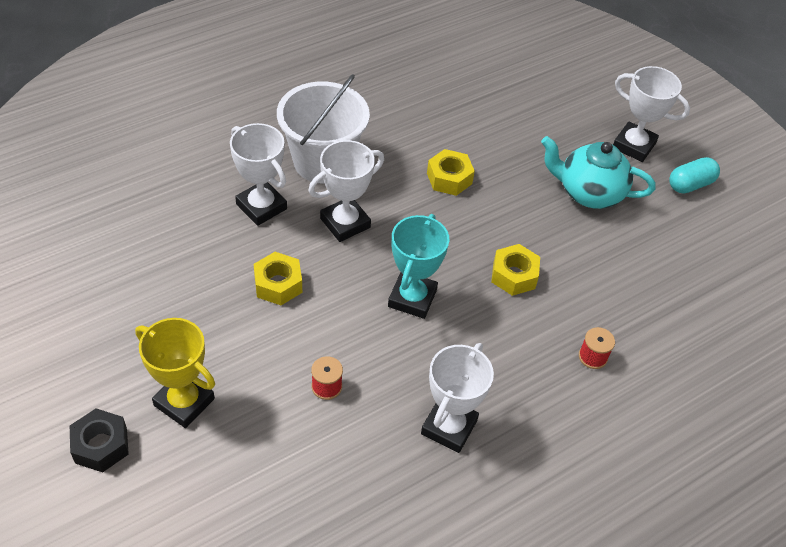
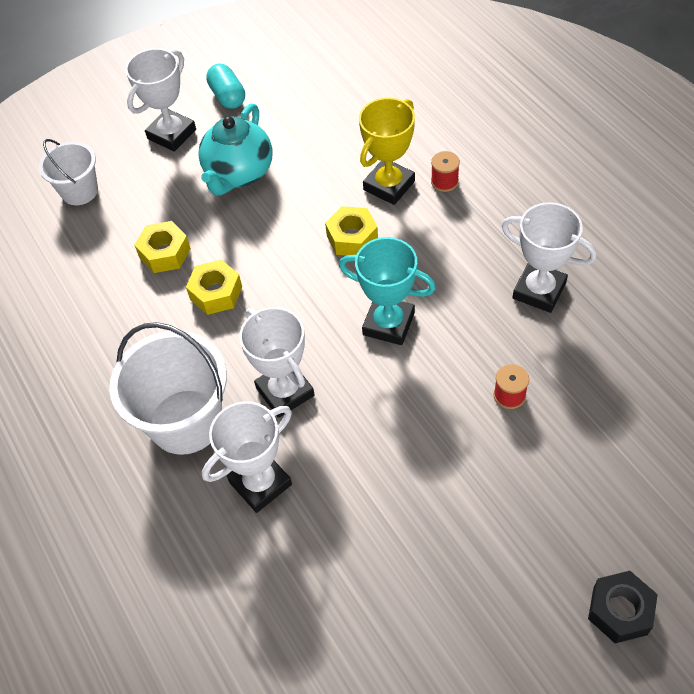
camera: 80 degrees left, 5 degrees up
yellow trophy [135,318,215,428] -> yellow trophy moved to [359,98,415,205]
yellow nut [254,252,302,305] -> yellow nut moved to [135,221,191,273]
none -> white bucket [39,139,98,205]

